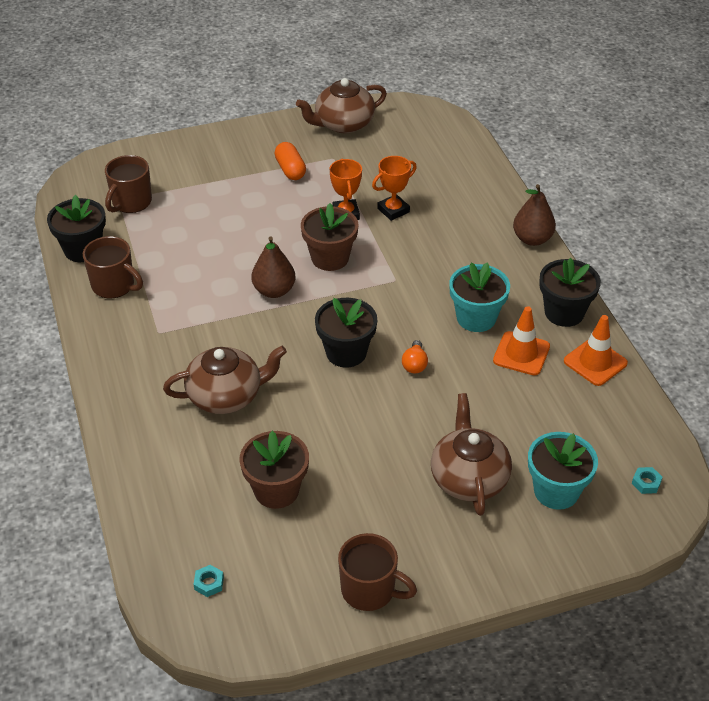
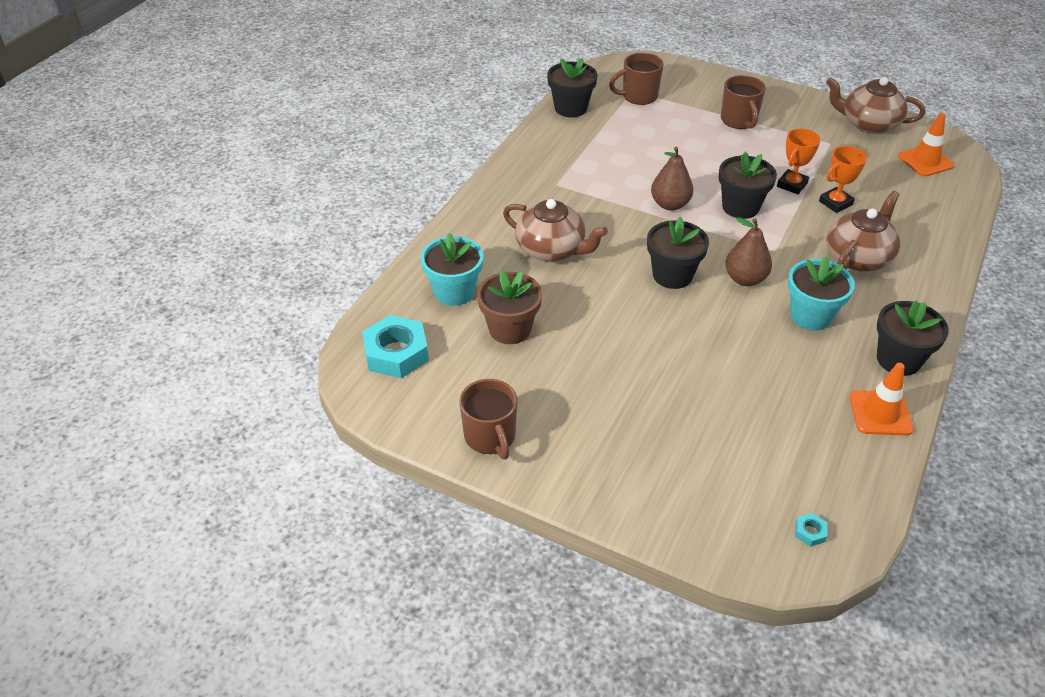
camera: 45 degrees right, 0 degrees up
brown mug [83,236,143,299] -> brown mug moved to [721,75,766,129]
turquoise nut [193,565,224,597] -> turquoise nut [362,315,429,378], size x2.41
orange capsule [274,142,306,180] -> none
brown flower pot [301,203,359,271] -> black flower pot [719,152,777,219]
orange trophy [372,156,417,221] -> orange trophy turned 45 degrees counterclockwise [819,146,867,213]
orange light bulb [402,340,428,373] -> none
brown teapot [431,393,512,516] -> brown teapot moved to [826,191,900,271]
orange traffic cone [493,306,550,376] -> orange traffic cone moved to [898,113,954,177]
brown pear [513,184,556,246] -> brown pear moved to [725,217,772,286]
turquoise flower pot [528,432,598,510] -> turquoise flower pot moved to [421,232,483,306]

